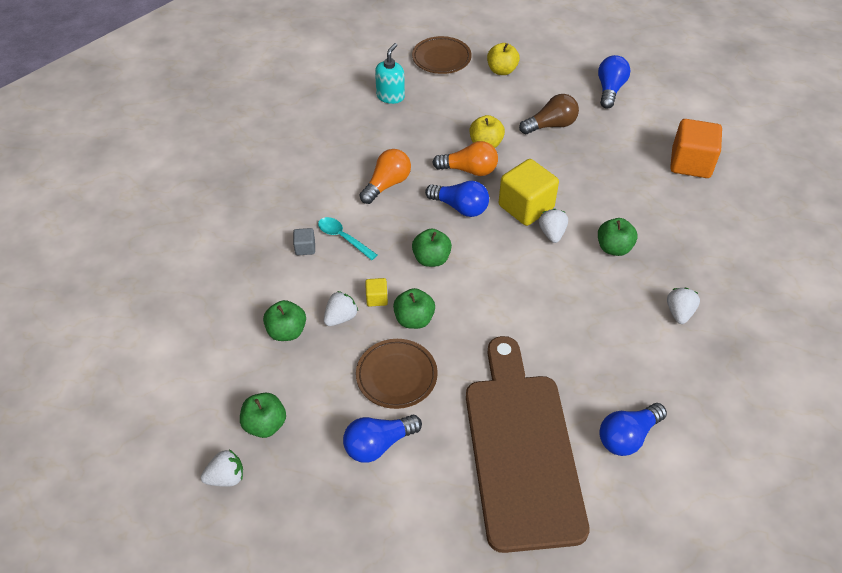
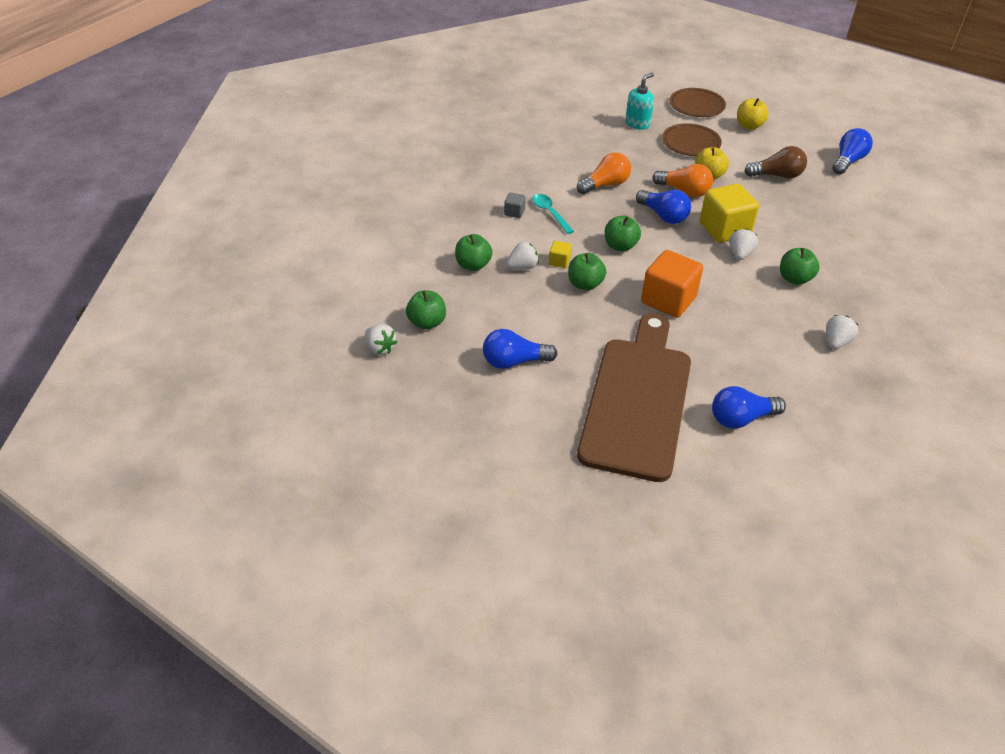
camera: 20 degrees right, 5 degrees down
white strawberry [201,450,243,487] -> white strawberry turned 45 degrees clockwise [365,324,397,355]
brown plate [356,339,438,409] -> brown plate moved to [662,123,722,156]
orange cube [670,119,722,178] -> orange cube moved to [641,250,703,318]

